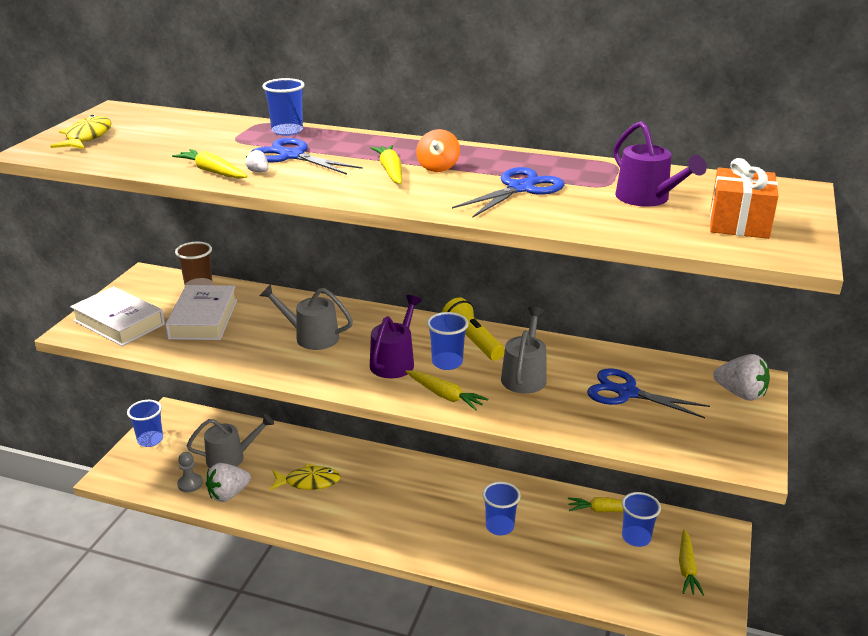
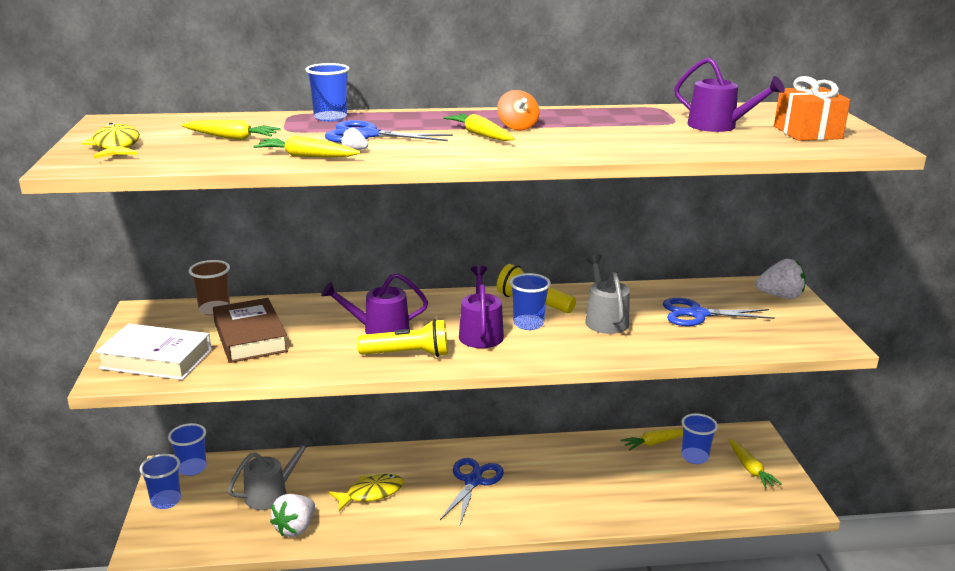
camera: 25 degrees left, 5 degrees down
white book [165,285,237,340] -> brown book [213,298,288,363]
grey pawn [177,452,203,492] -> none
grey watering can [260,284,353,350] -> purple watering can [321,273,428,334]
yellow carrot [405,370,488,411] -> yellow carrot moved to [181,120,281,140]
blue scissors [452,167,565,218] -> blue scissors moved to [440,458,504,525]
blue cup [482,482,521,535] -> blue cup moved to [168,423,207,476]
none -> yellow flashlight [357,319,448,357]

